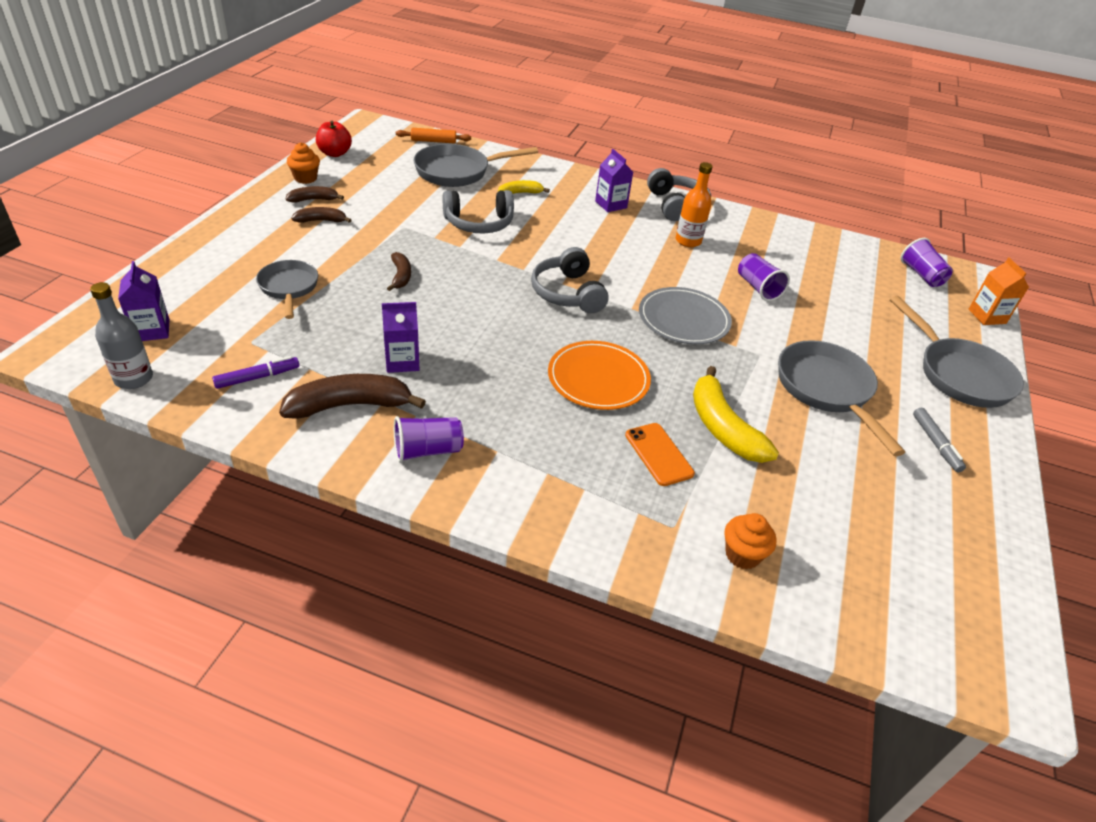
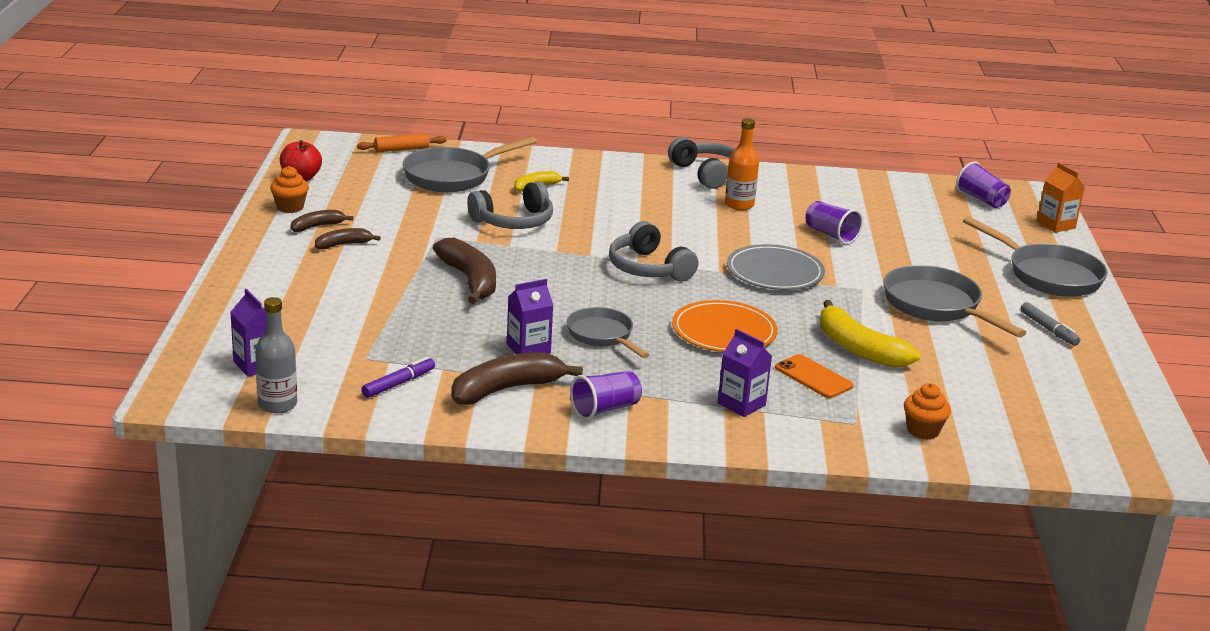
camera: 15 degrees left, 15 degrees down
grey pan [256,260,318,319] -> grey pan moved to [566,307,649,358]
brown banana [387,252,411,291] -> brown banana [433,238,496,304], size x1.83
purple carton [595,149,633,212] -> purple carton moved to [718,329,772,417]

